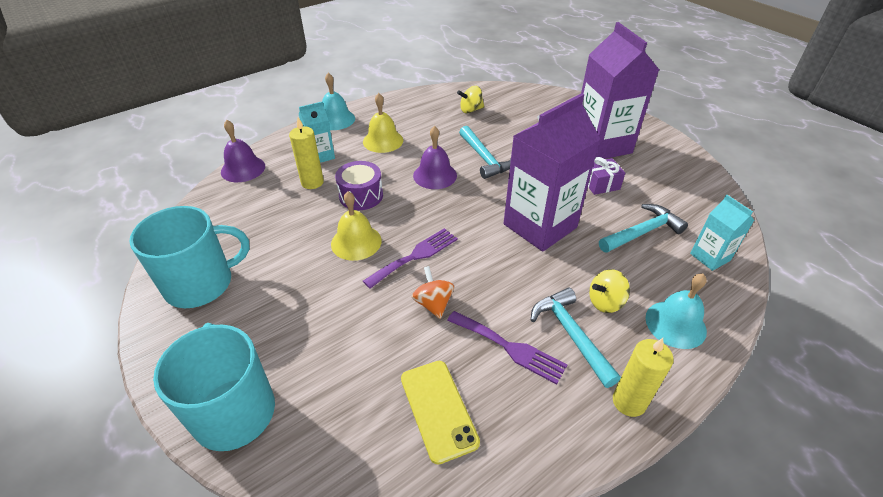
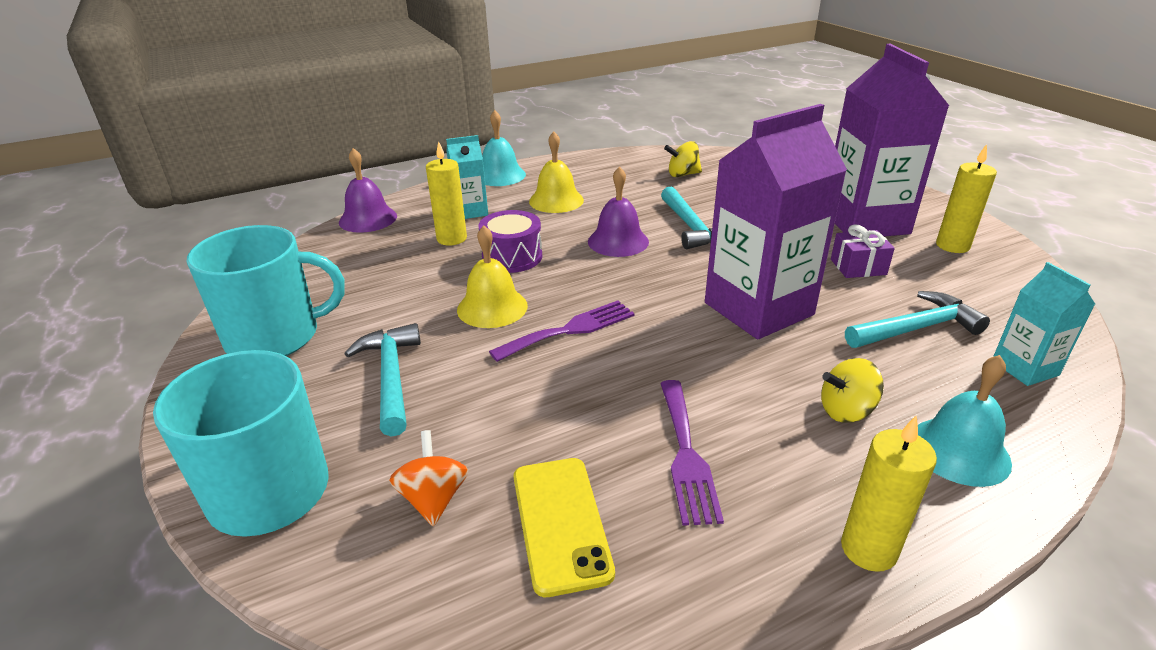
camera: 10 degrees right, 10 degrees down
orange spinning top [412,266,454,319] -> orange spinning top moved to [389,430,468,527]
purple fork [447,311,567,385] -> purple fork turned 45 degrees clockwise [660,380,724,526]
turquoise hammer [531,288,621,388] -> turquoise hammer moved to [344,323,421,436]
none -> yellow candle [936,144,997,253]

